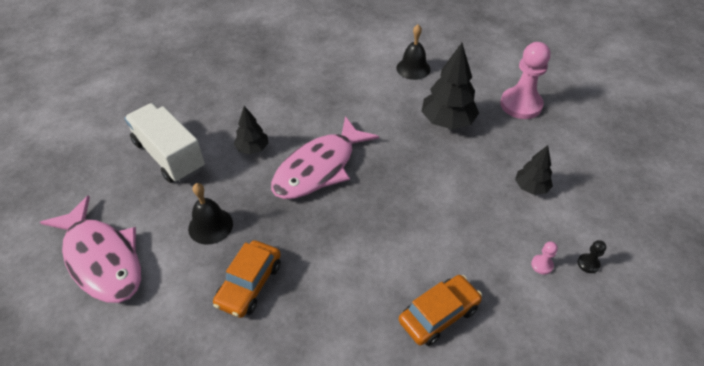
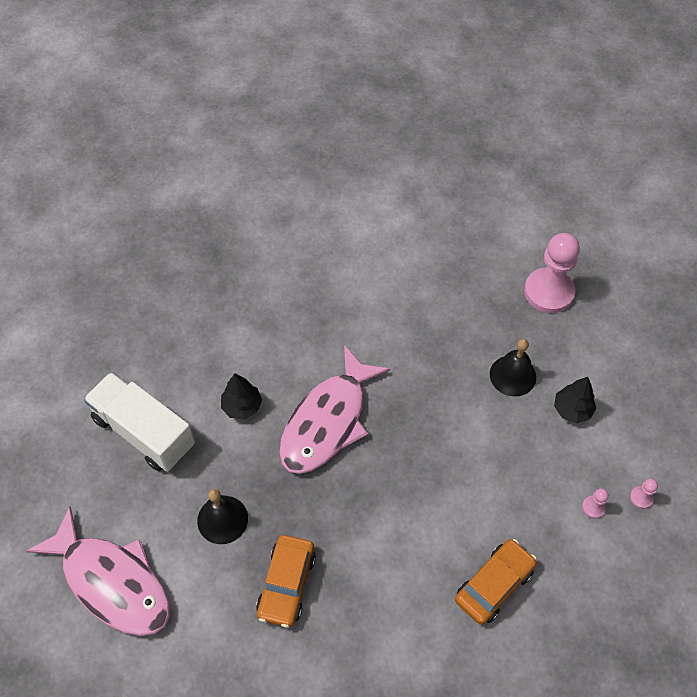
camera: 10 degrees left, 10 degrees up
black bell [396,24,431,80] -> black bell moved to [490,339,536,397]
black tree [421,43,479,129] -> none
black pawn [578,240,606,273] -> pink pawn [630,479,658,509]

